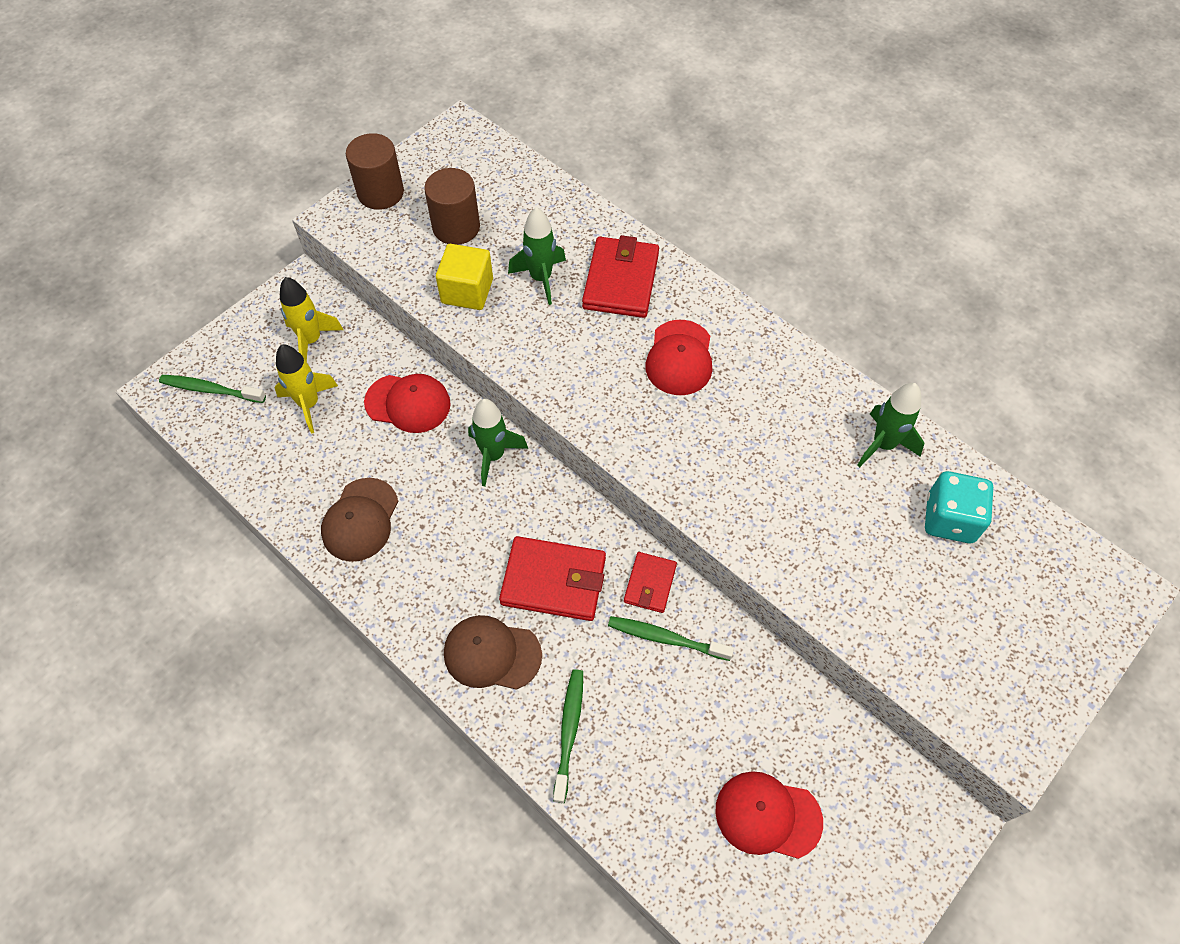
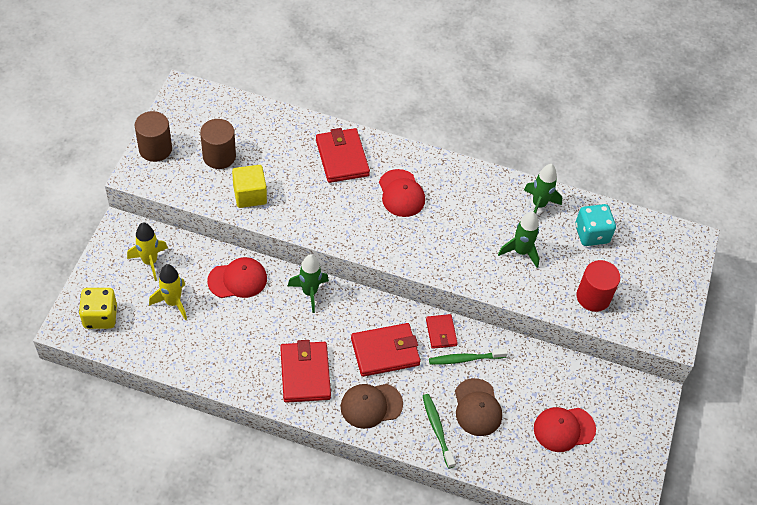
camera: 30 degrees left, 5 degrees down
green toothbrush [159,375,266,403] -> yellow dice [79,288,117,329]
brown cap [321,478,398,562] -> brown cap moved to [455,378,502,436]
green rocket [508,207,566,305] -> green rocket moved to [498,212,539,268]
none -> red wallet [280,340,331,403]
none -> red cylinder [576,260,620,312]

